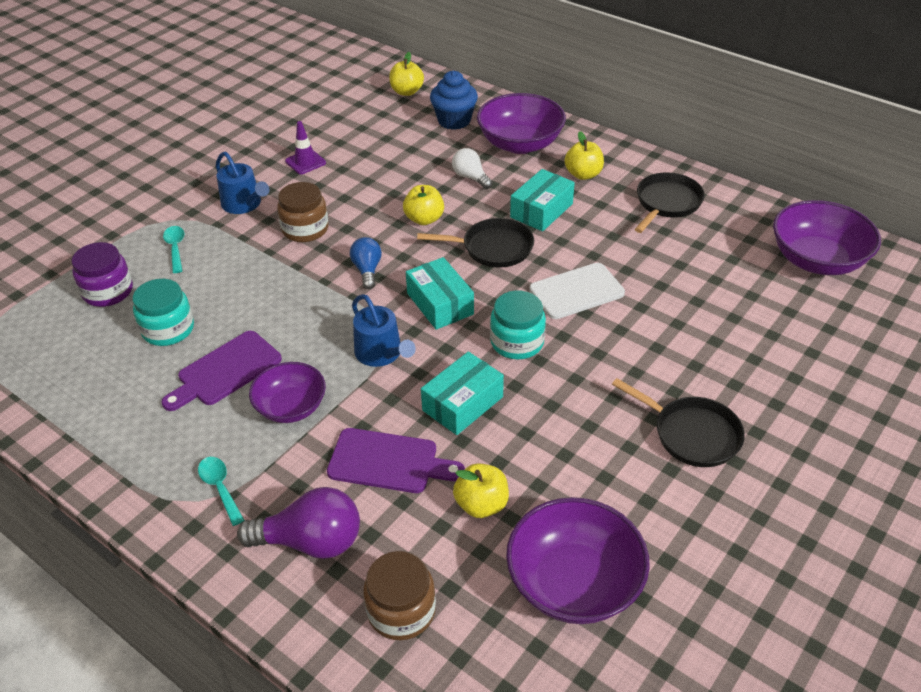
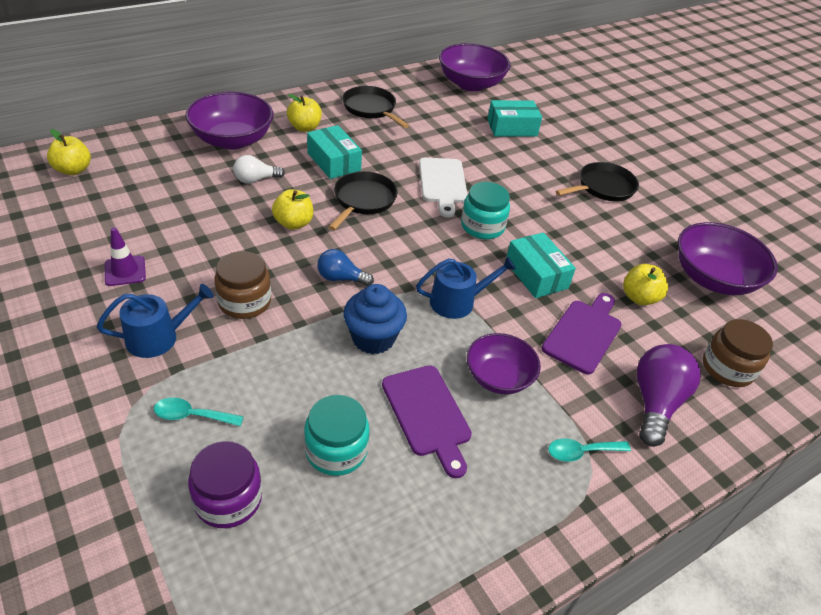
camera: 75 degrees left, 0 degrees up
turquoise box [406,257,474,330] -> turquoise box moved to [487,100,542,137]
blue cupcake [430,71,478,130] -> blue cupcake moved to [344,284,407,354]

